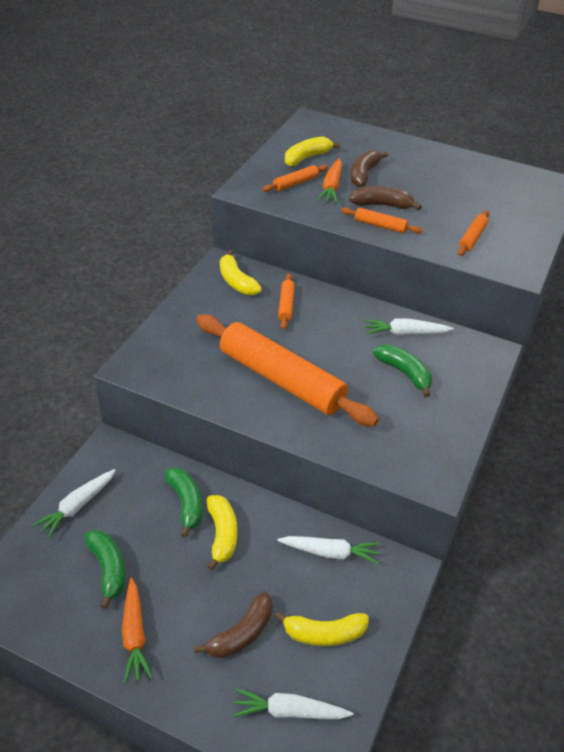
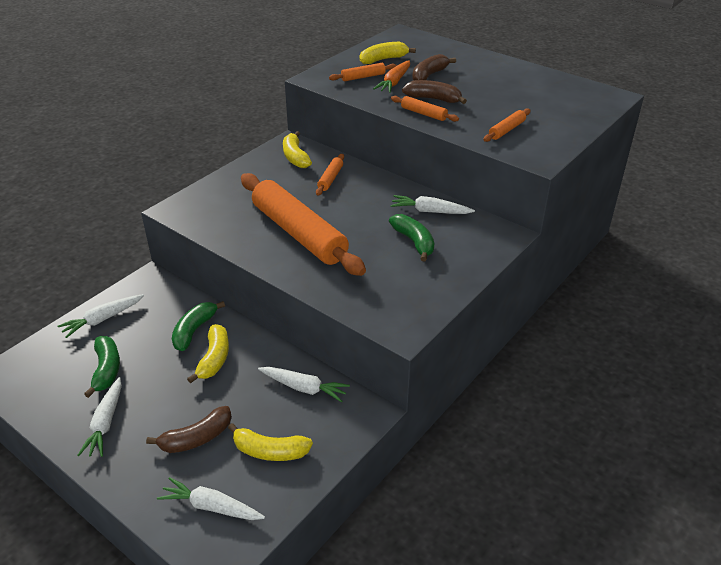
camera: 15 degrees right, 5 degrees down
orange carrot [122,578,153,684] -> white carrot [77,377,122,457]
green banana [164,467,203,538] -> green banana turned 150 degrees counterclockwise [172,301,225,351]

